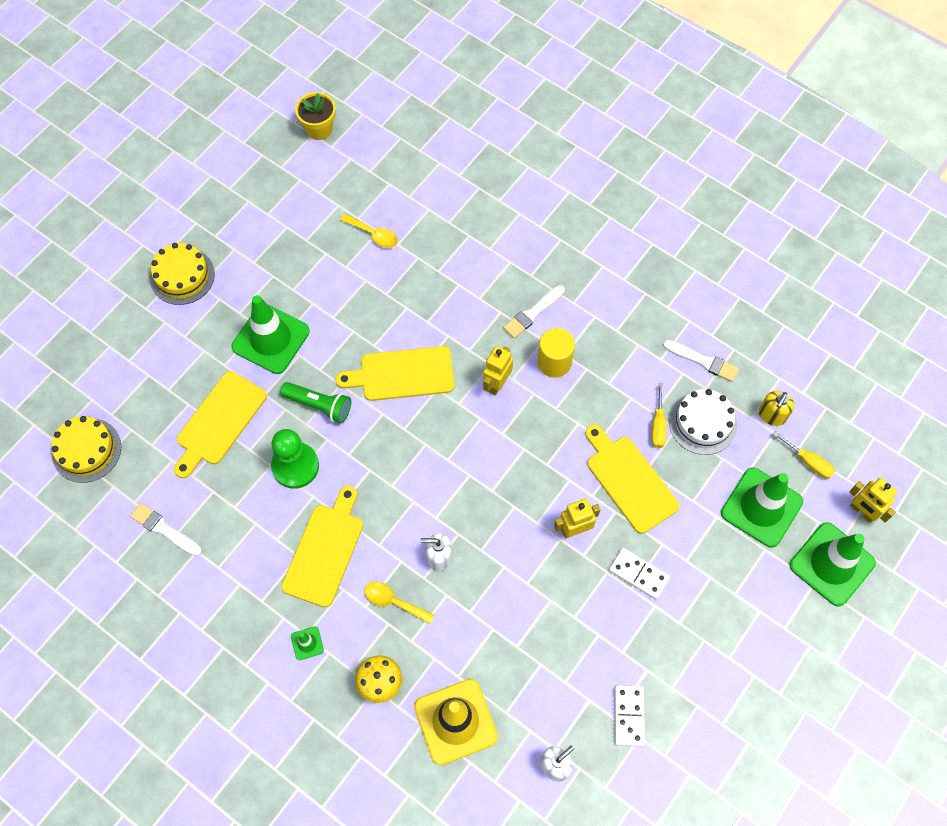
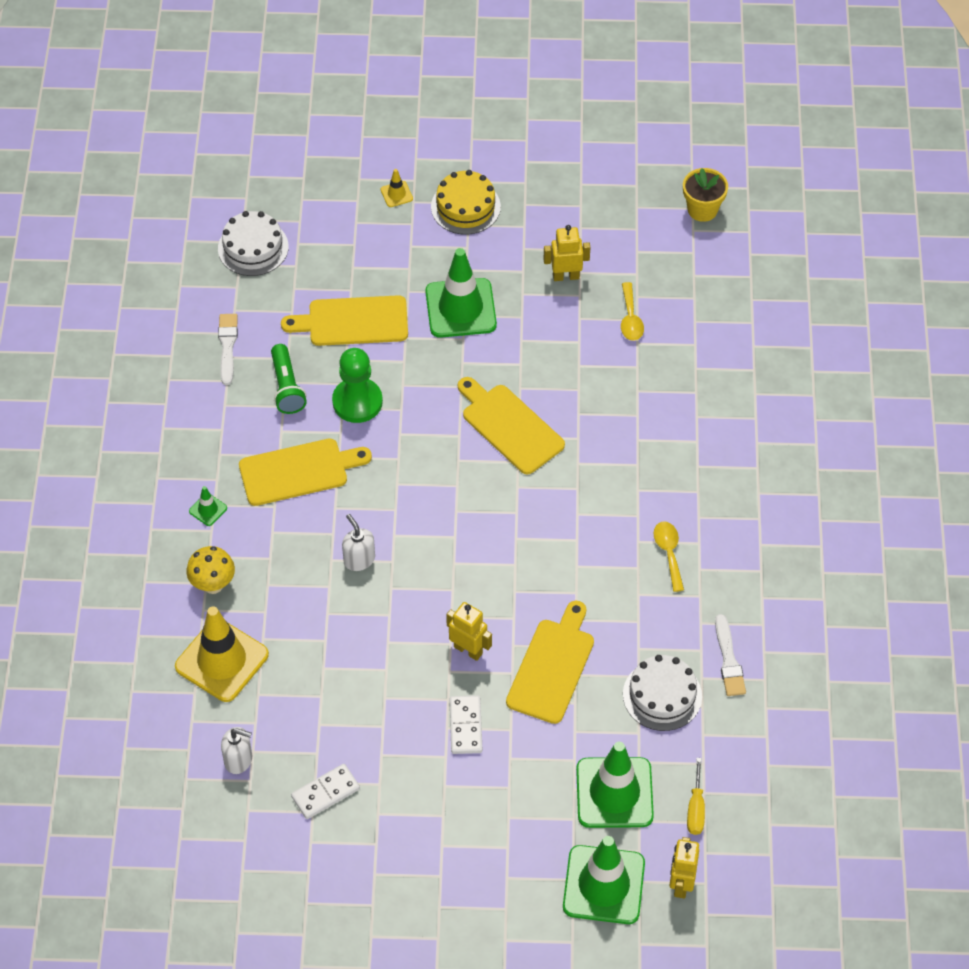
camera: 55 degrees right, 10 degrees down
yellow cake [51,416,121,483] -> white cake [218,211,289,276]
green flashlight [280,382,351,424] -> green flashlight moved to [271,344,307,414]
yellow spoon [364,581,434,624] -> yellow spoon moved to [654,522,684,592]
yellow robot [483,346,513,395] -> yellow robot moved to [543,225,590,281]
white brush [503,285,565,338] -> none
yellow cylinder [537,328,575,378] -> none
yellow screwdriver [651,383,667,448] -> none
yellow soap dispenser [759,391,794,426] -> none
none -> yellow traffic cone [381,169,413,207]

